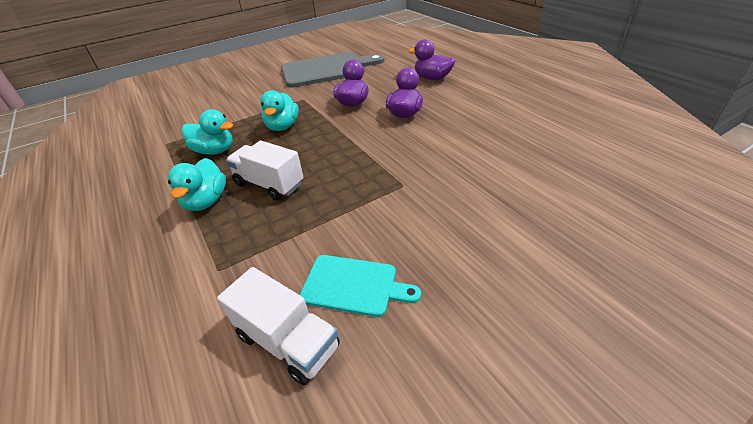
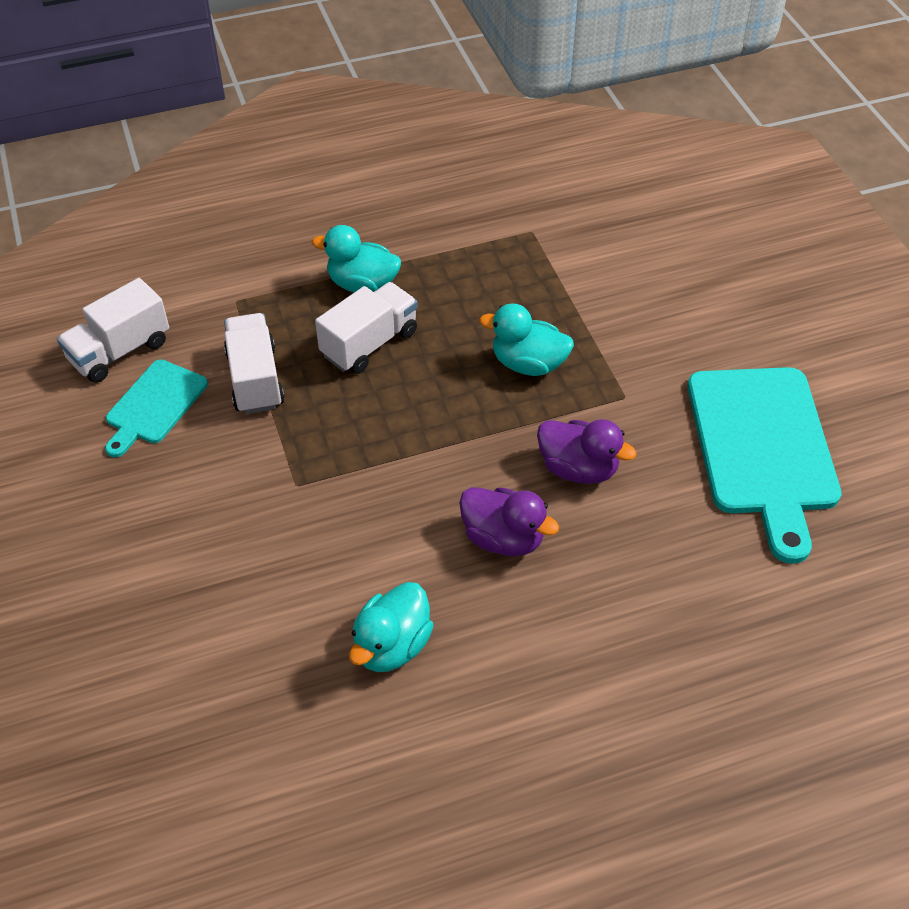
camera: 100 degrees right, 10 degrees up
turquoise duck [182,109,233,155] -> turquoise duck moved to [349,582,434,672]
grey cutting board [281,52,384,88] -> turquoise cutting board [688,367,841,564]
purple duck [408,39,455,80] -> none
none -> white truck [224,313,285,414]

